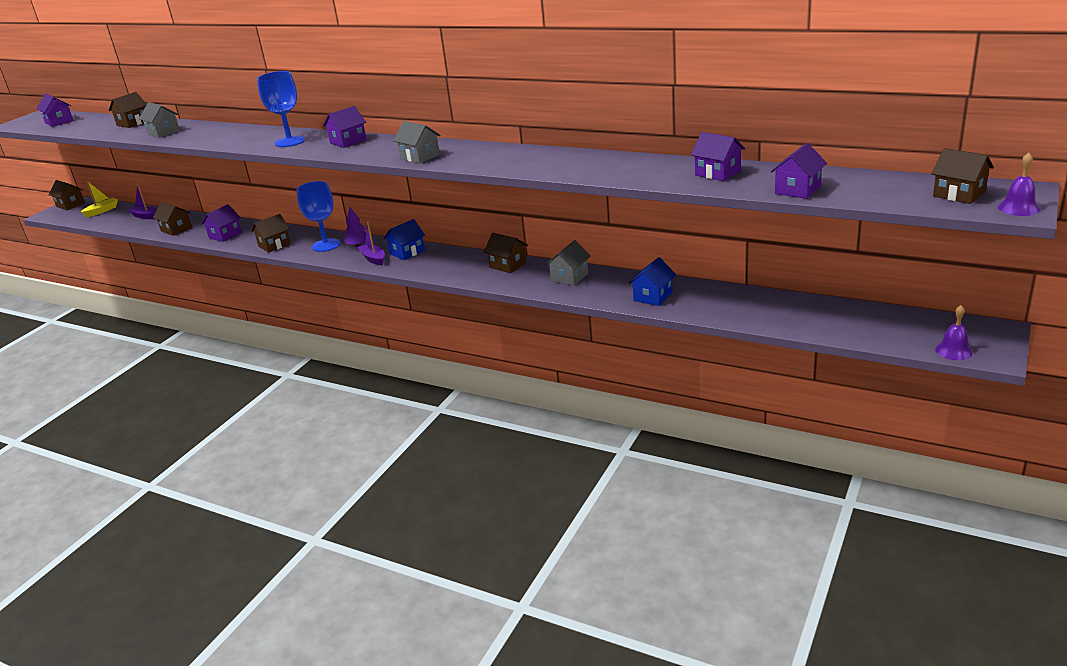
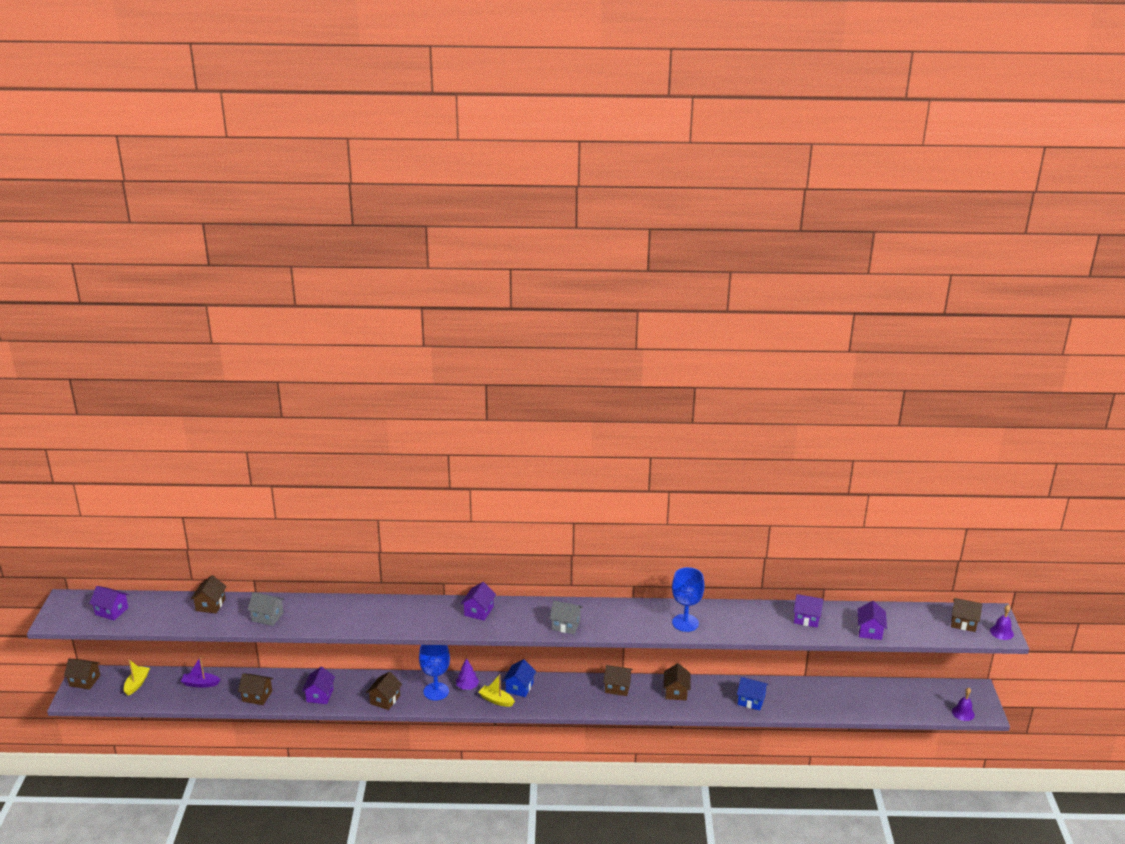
camera: 30 degrees left, 0 degrees up
blue goblet [257,71,305,147] -> blue goblet moved to [672,567,704,632]
purple boat [358,222,385,265] -> yellow boat [479,674,515,707]
grey house [546,240,591,286] -> brown house [664,663,691,701]
blue house [629,257,676,306] -> blue house turned 75 degrees counterclockwise [737,677,768,711]

